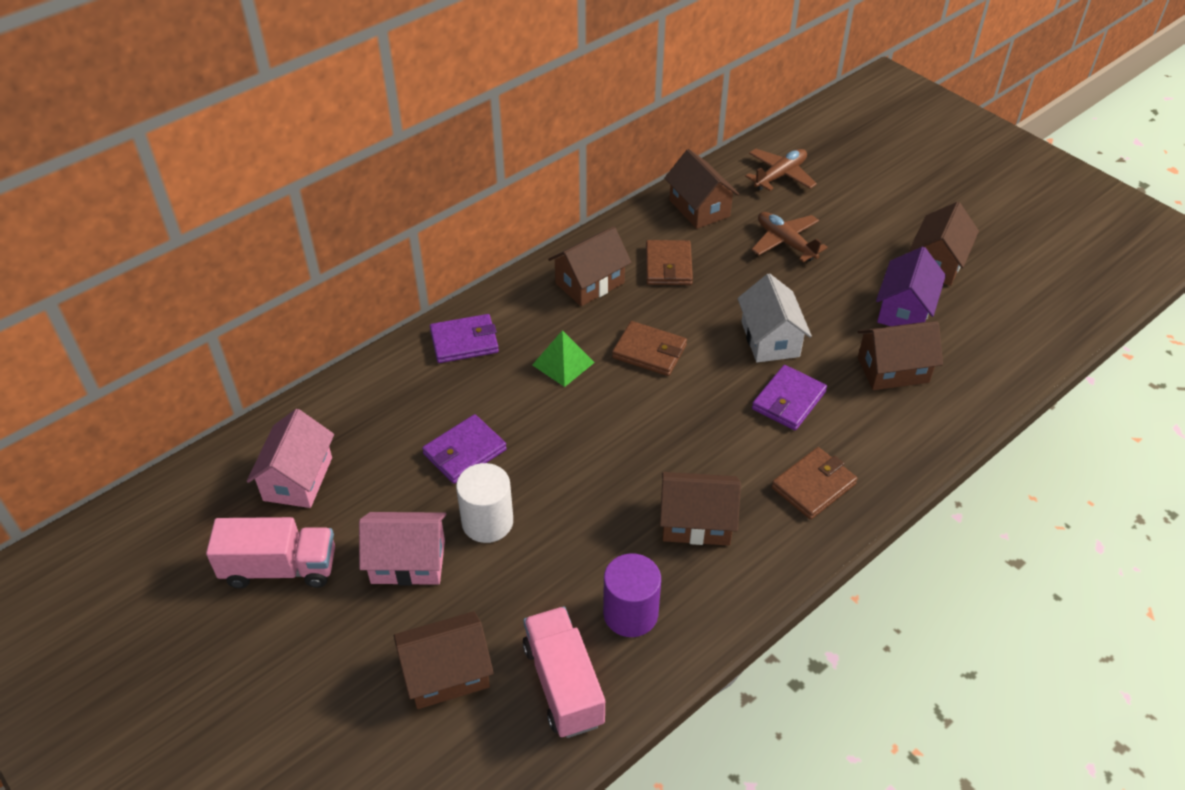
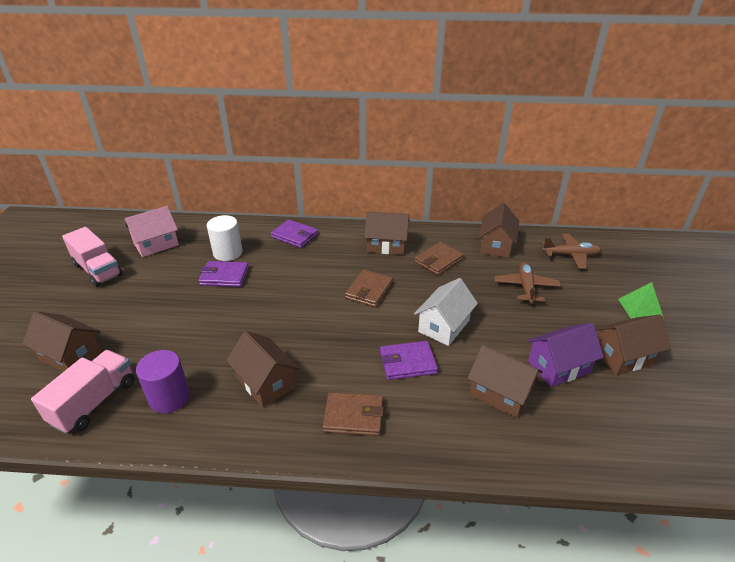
camera: 45 degrees right, 10 degrees down
pink house [359,512,446,586] -> none
white cylinder [456,463,513,543] -> white cylinder moved to [207,215,242,261]
green pyramid [532,330,595,387] -> green pyramid moved to [618,282,664,319]
brown wallet [612,321,687,376] -> brown wallet turned 45 degrees clockwise [345,269,393,307]

